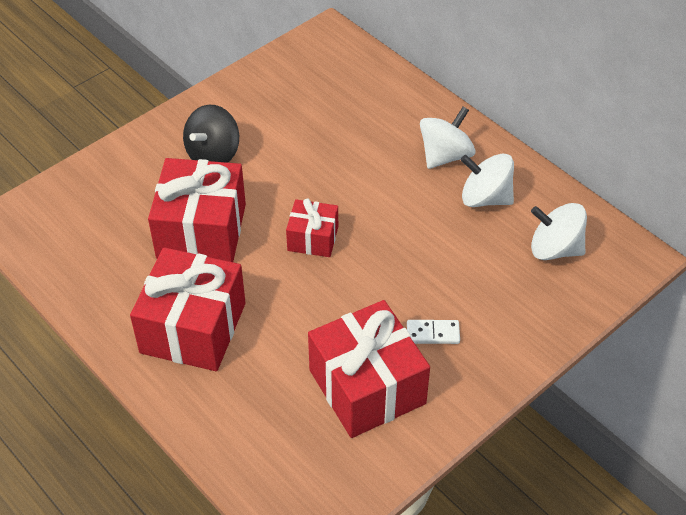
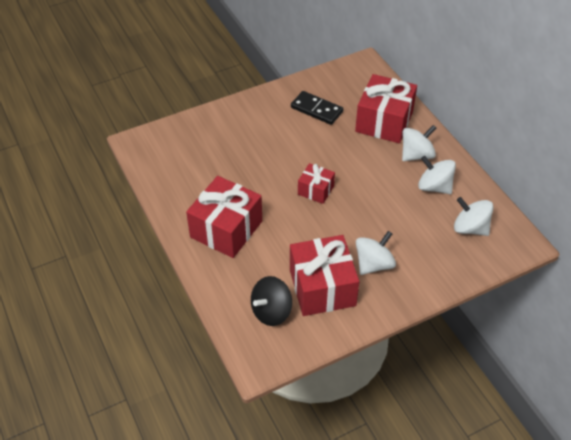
camera: 15 degrees right, 0 degrees up
red gift [148,158,246,262] -> red gift moved to [355,74,417,143]
black spinning top [183,105,239,163] -> black spinning top moved to [251,276,292,326]
white domino [407,320,460,344] -> white spinning top [356,231,396,275]
none -> black domino [291,91,343,125]

